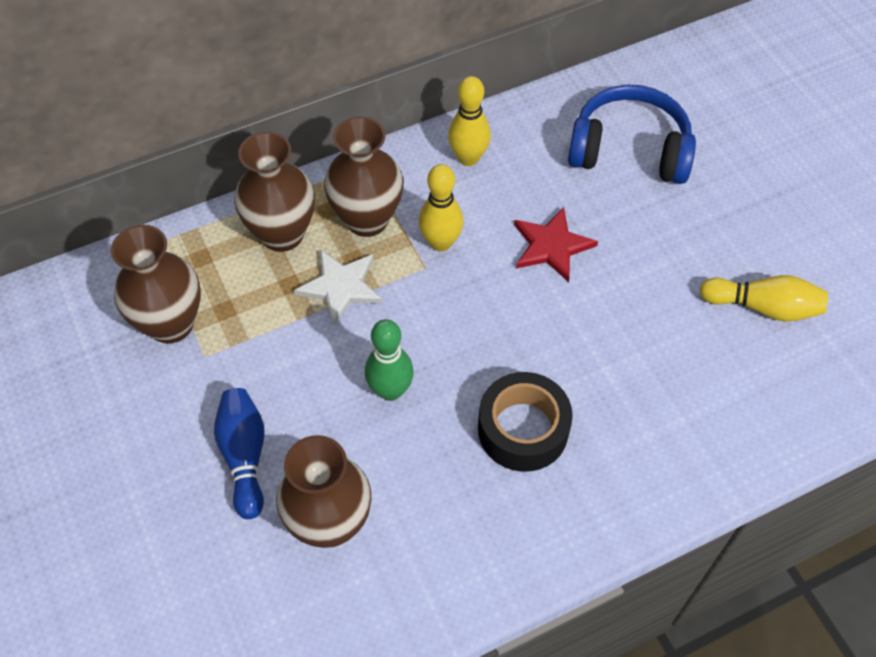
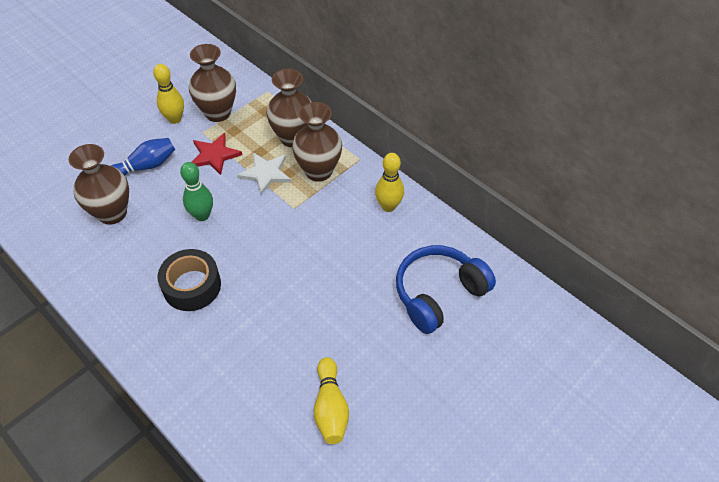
camera: 70 degrees right, 5 degrees down
yellow bowling pin [419,164,464,252] -> yellow bowling pin moved to [153,64,184,124]
red star [514,207,598,282] -> red star moved to [192,133,242,175]
blue headphones [568,85,696,184] -> blue headphones turned 120 degrees counterclockwise [396,245,496,334]

